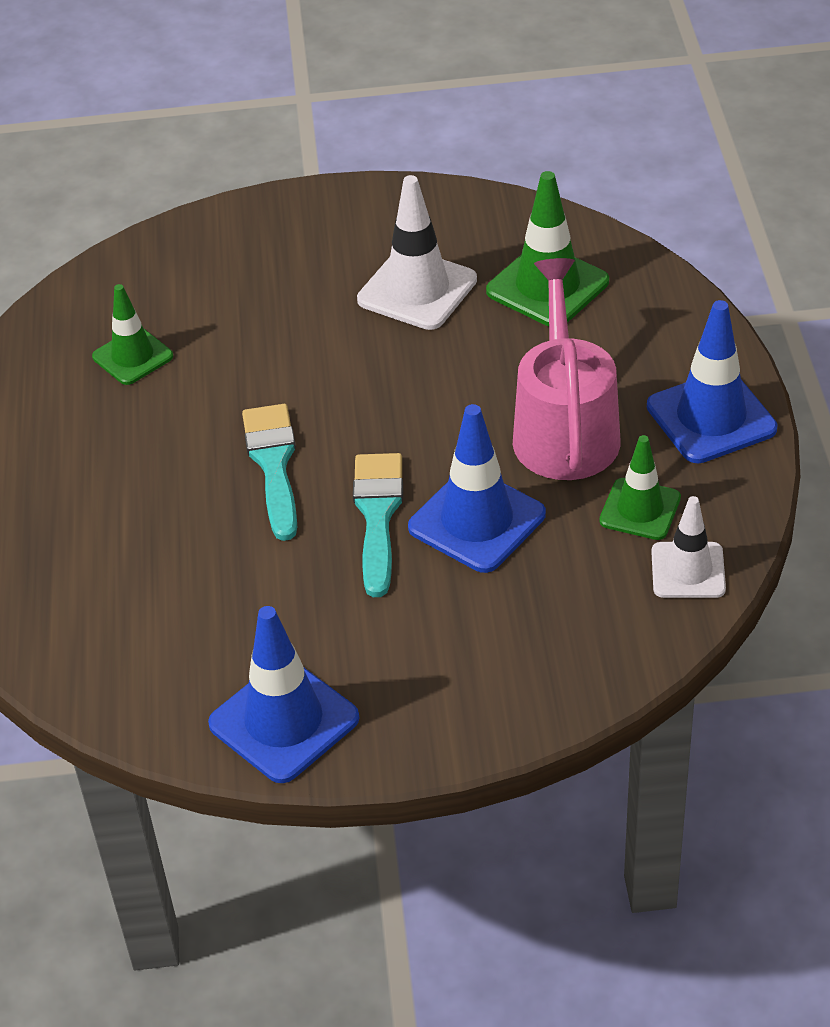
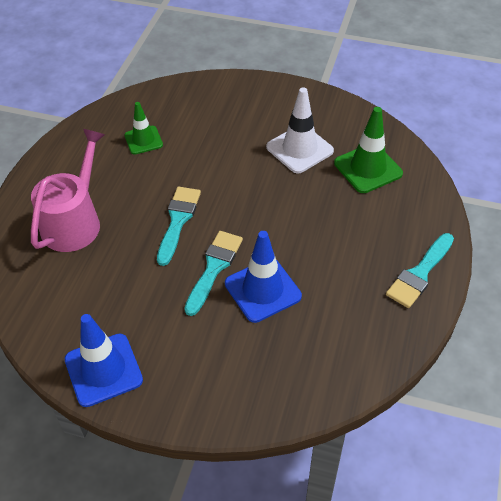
camera: 20 degrees right, 5 degrees up
pink watering can [513,258,620,480] -> pink watering can moved to [31,129,105,252]
green traffic cone [599,435,681,540] -> none
blue traffic cone [647,300,778,463] -> turquoise brush [386,233,454,308]
white traffic cone [651,496,726,598] -> none

